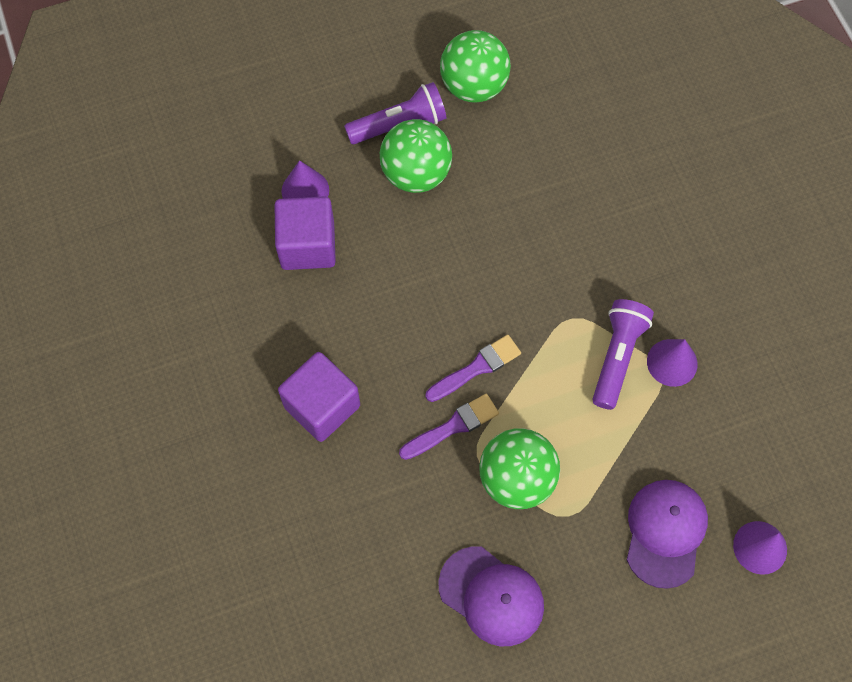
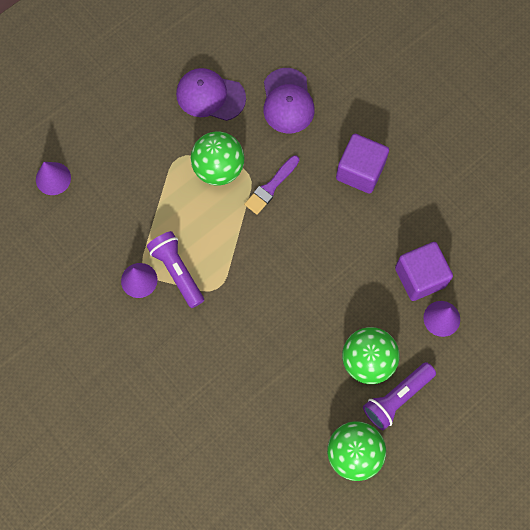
camera: 160 degrees right, 5 degrees up
purple brush [426,335,521,402] -> none
purple flashlight [592,299,654,410] -> purple flashlight turned 150 degrees clockwise [147,231,204,308]
purple cap [627,480,708,589] -> purple cap moved to [263,68,315,133]

